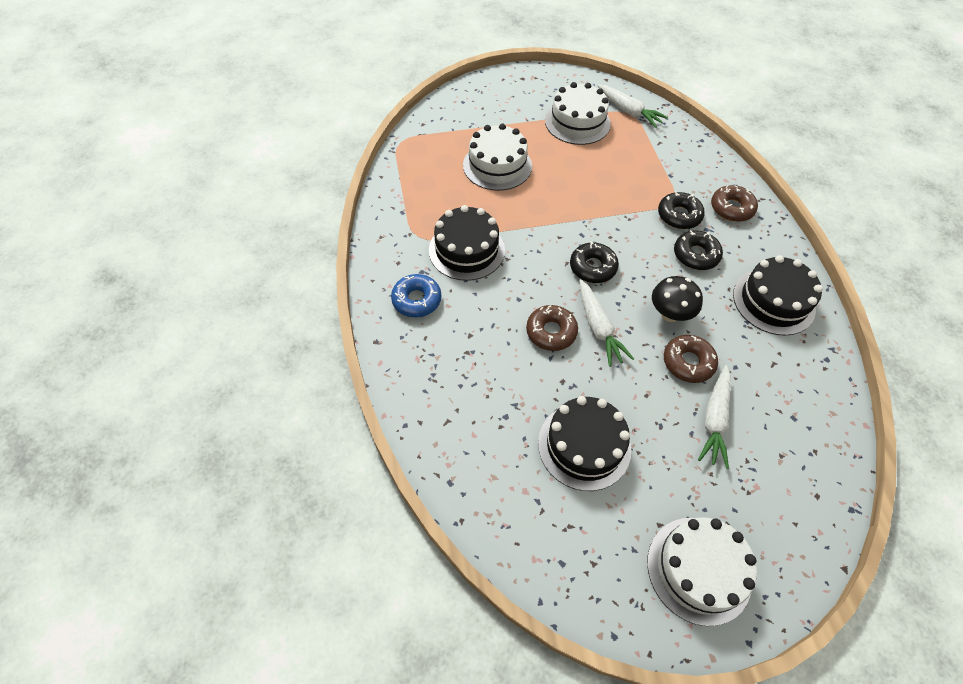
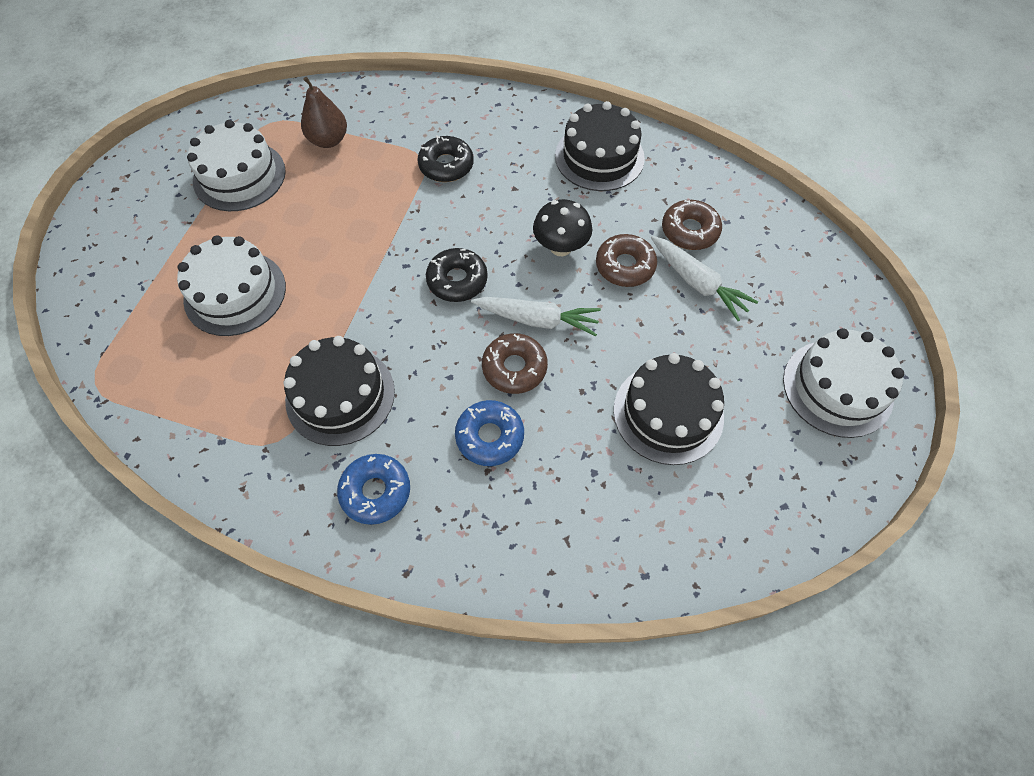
camera: 60 degrees left, 5 degrees up
white carrot [597,84,668,128] -> none
black donut [674,230,723,270] -> none
brown donut [711,185,758,222] -> brown donut moved to [662,200,722,250]
none -> brown pear [301,77,347,148]
none -> blue donut [455,400,524,466]

